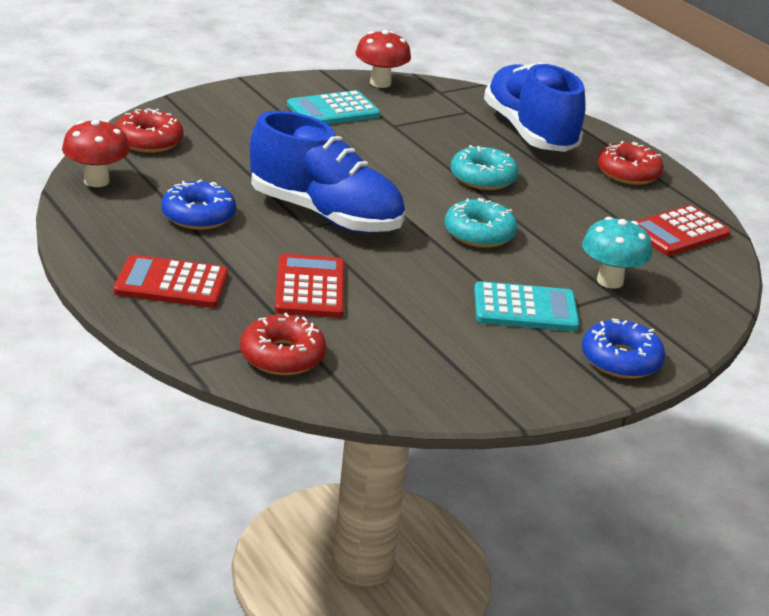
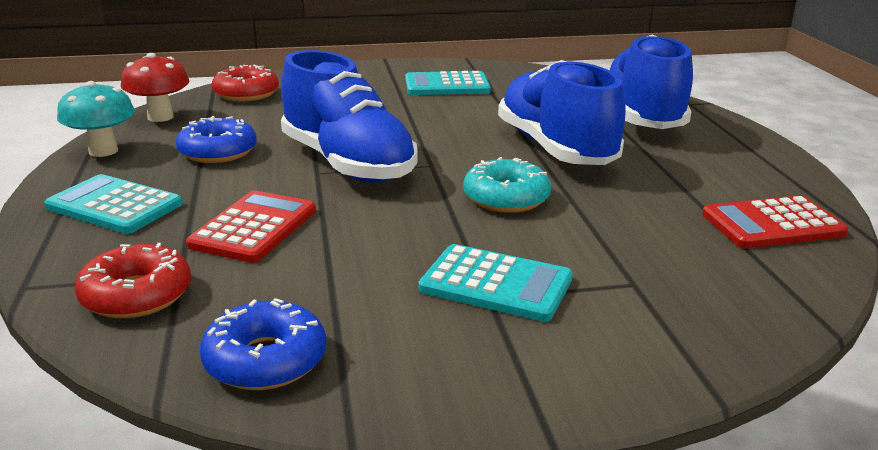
camera: 25 degrees right, 5 degrees down
red calculator [114,255,228,308] -> turquoise calculator [44,174,182,234]
red mushroom [356,30,411,88] -> none
turquoise donut [451,145,519,190] -> blue shoe [498,60,626,165]
turquoise mushroom [582,217,652,289] -> turquoise mushroom moved to [57,81,135,157]
blue donut [582,318,665,379] -> blue donut moved to [200,298,326,390]
red donut [597,141,664,185] -> none

